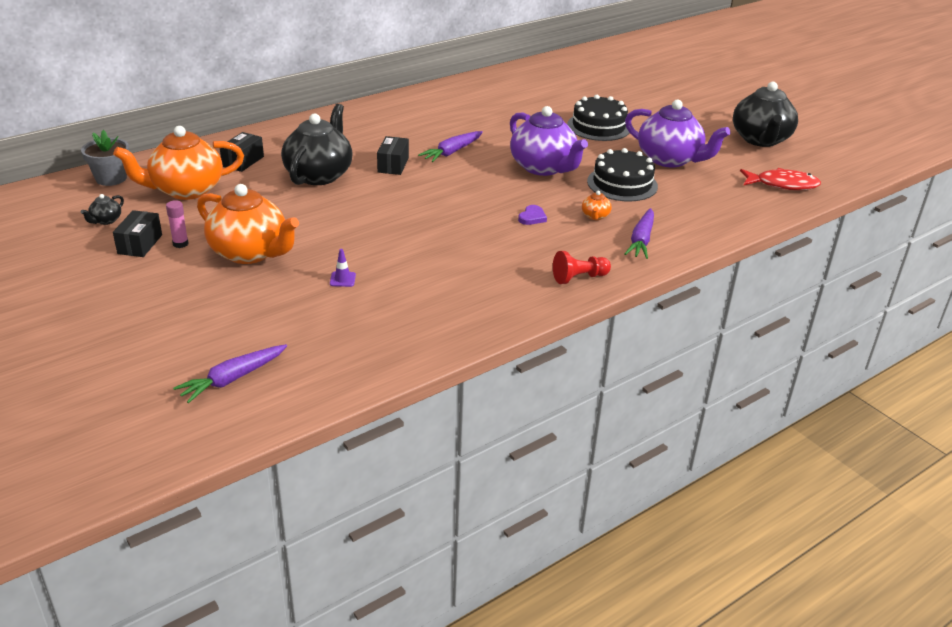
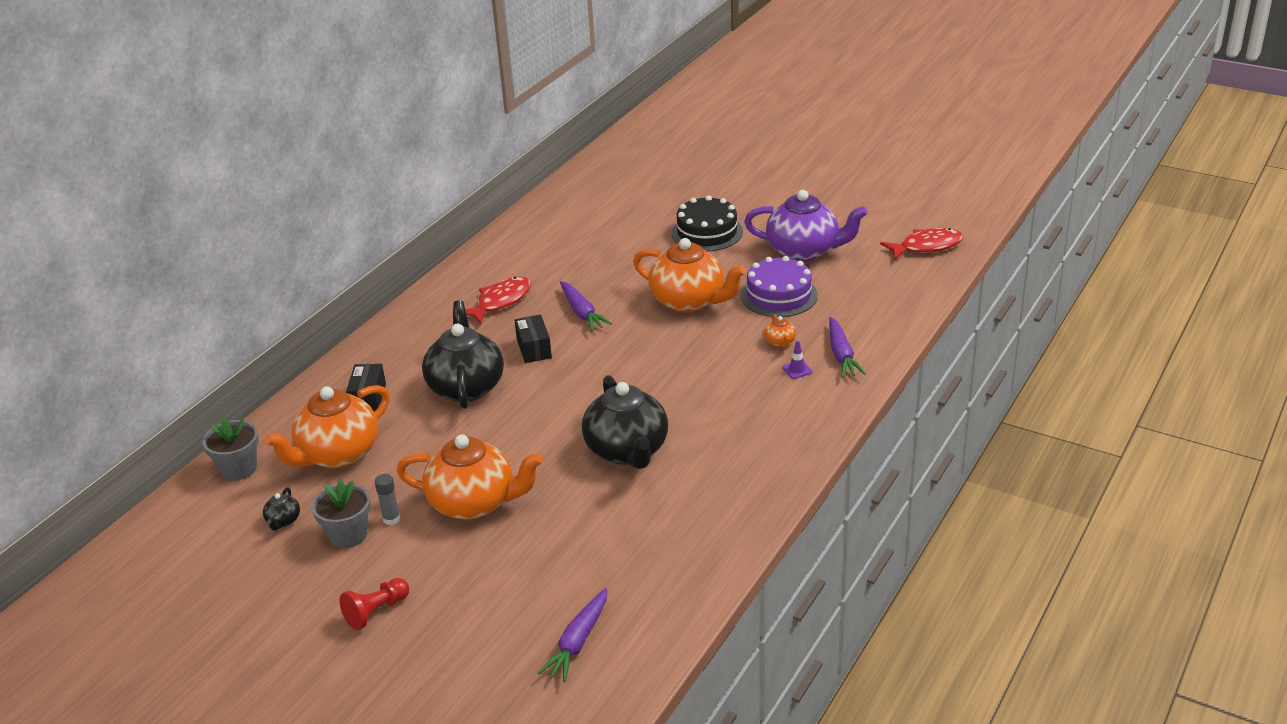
camera: 20 degrees left, 0 degrees up
black box [113,210,162,257] -> grey flower pot [312,479,371,548]
pink glue stick [166,200,188,248] -> grey glue stick [375,474,400,525]
purple traffic cone [330,249,356,287] -> purple traffic cone moved to [782,340,812,379]
purple carrot [418,131,483,162] -> purple carrot turned 45 degrees counterclockwise [560,281,612,331]
purple teapot [510,106,588,176] -> orange teapot [633,238,746,312]
purple heart [518,205,547,225] -> none
red pawn [553,251,611,284] -> red pawn moved to [339,578,409,630]
black cake [587,148,658,201] -> purple cake [741,256,818,317]
black teapot [733,82,798,147] -> black teapot moved to [582,375,668,469]
none -> red fish [465,277,531,324]

